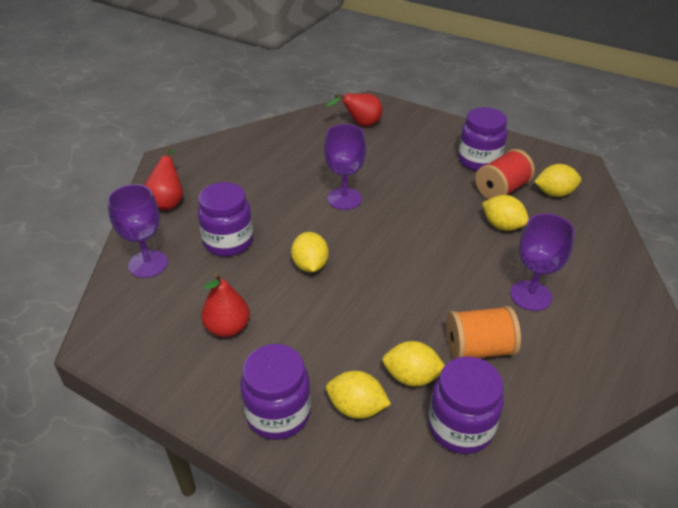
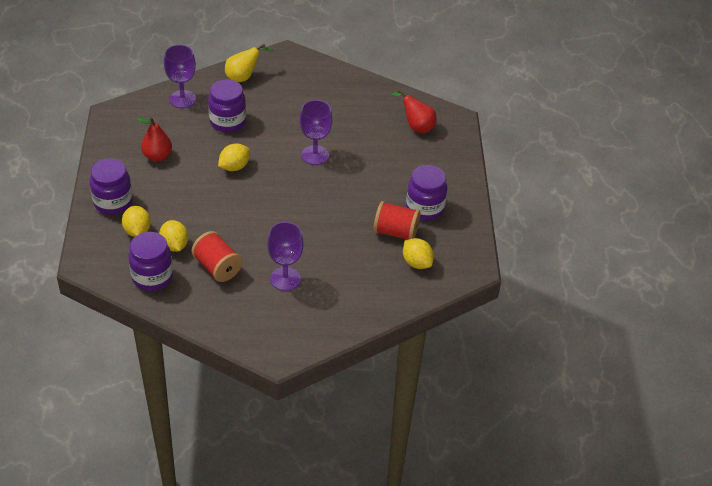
camera: 55 degrees right, 5 degrees up
red pear [144,146,183,211] -> yellow pear [225,44,273,82]
orange spool [446,306,521,359] -> red spool [191,231,243,282]
yellow lemon [482,195,529,231] -> none

